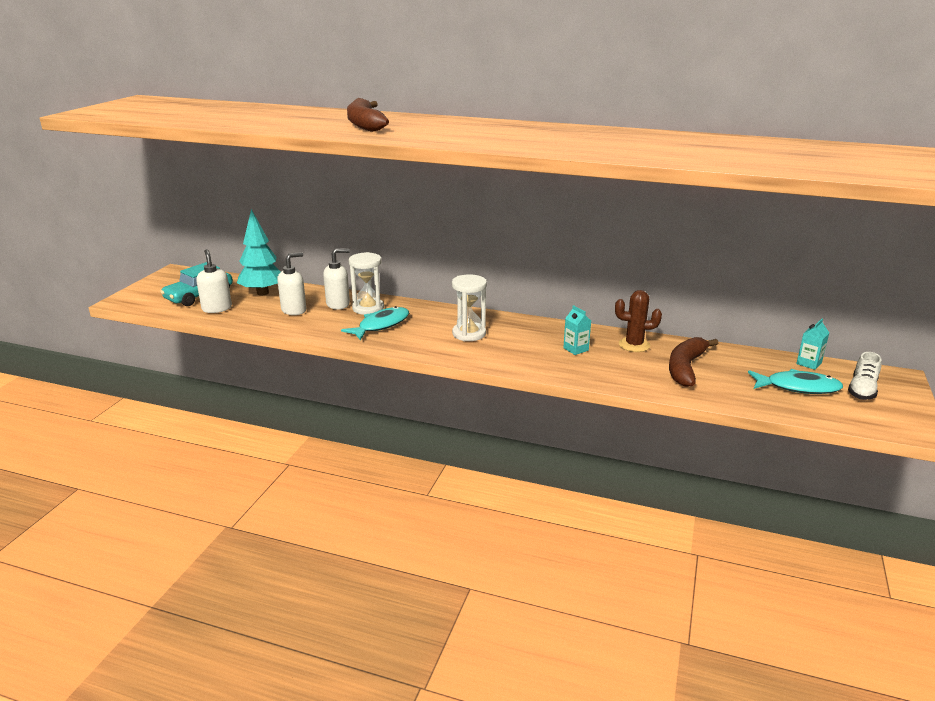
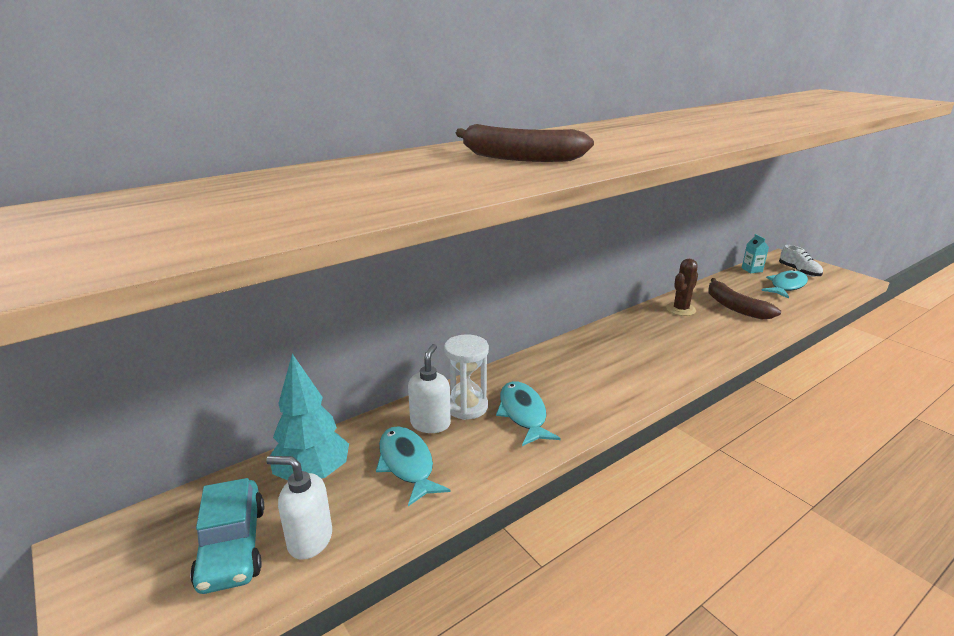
camera: 55 degrees left, 0 degrees up
white soap dispenser [277,252,306,315] -> turquoise fish [376,426,451,506]
white hourglass [452,274,487,341] -> none
turquoise carton [563,305,591,355] -> none

